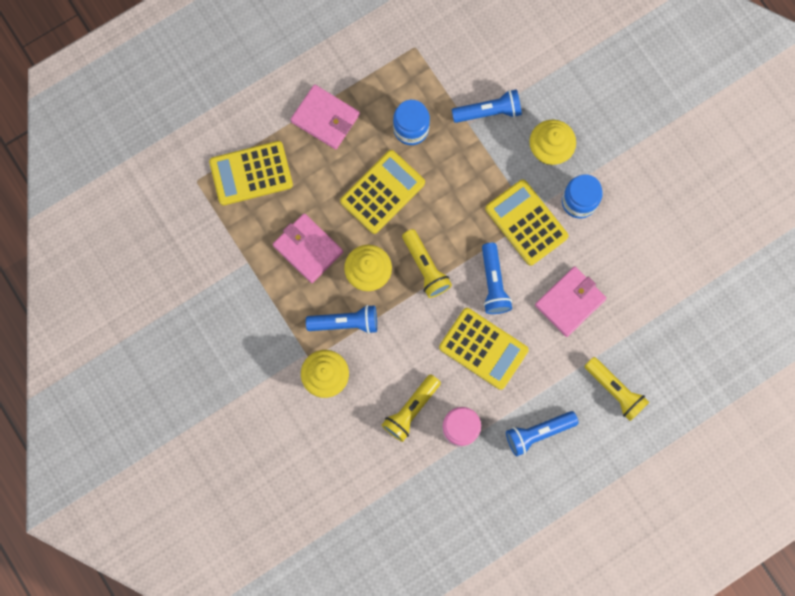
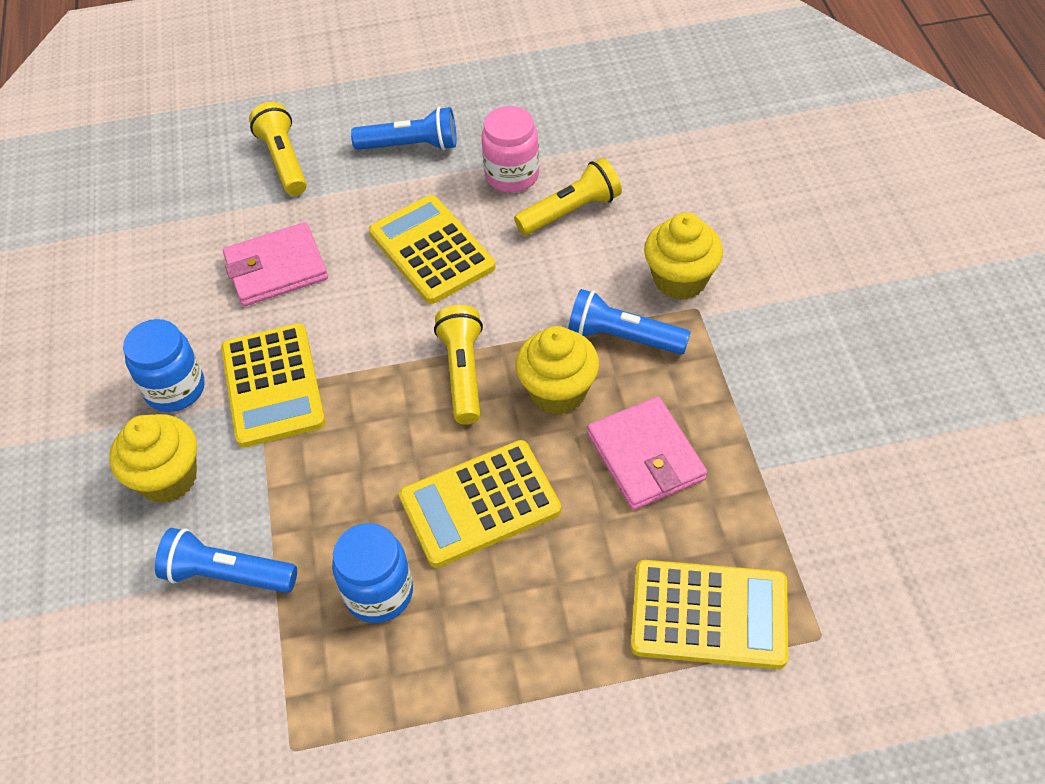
camera: 155 degrees left, 25 degrees down
pink wallet [290,84,360,149] -> none
blue flashlight [482,243,512,314] -> none

